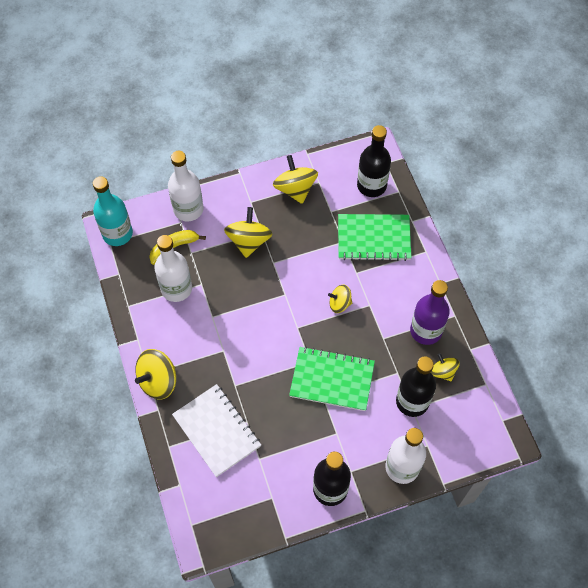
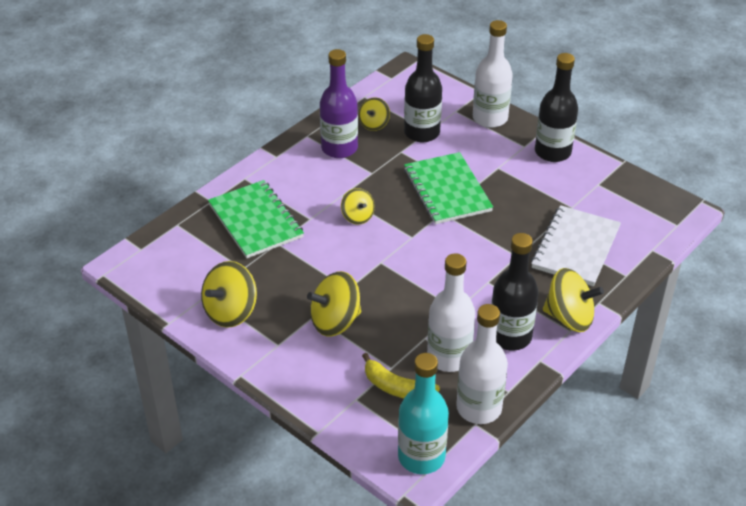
camera: 120 degrees left, 20 degrees down
white bottle [168,151,204,221] -> white bottle moved to [456,304,508,424]
black bottle [357,125,391,197] -> black bottle moved to [491,233,539,351]

